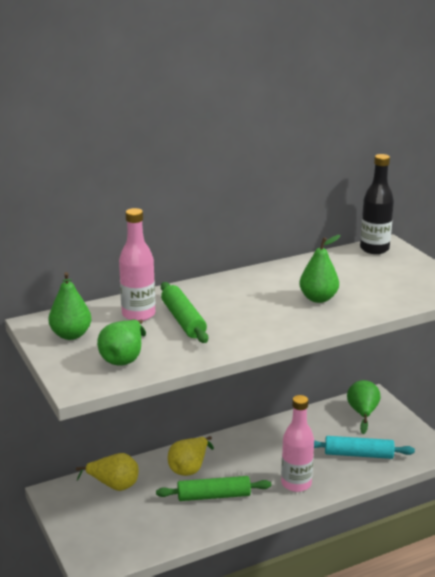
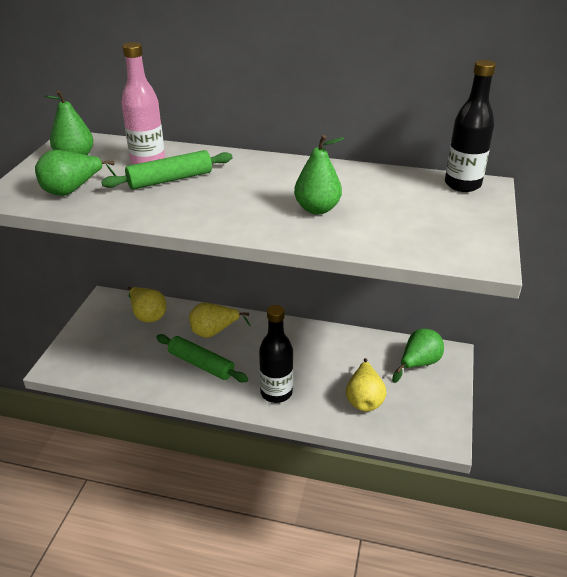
camera: 40 degrees right, 10 degrees up
green rolling pin [161,282,208,343] -> green rolling pin turned 45 degrees clockwise [101,150,233,189]
pink bottle [281,395,314,492] -> black bottle [259,305,293,403]
turquoise rolling pin [314,436,415,459] -> yellow pear [346,358,386,412]

